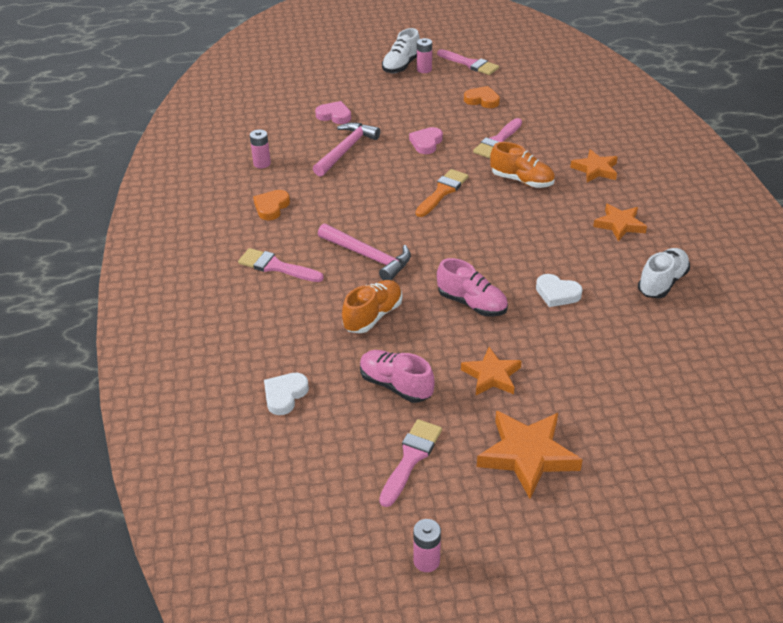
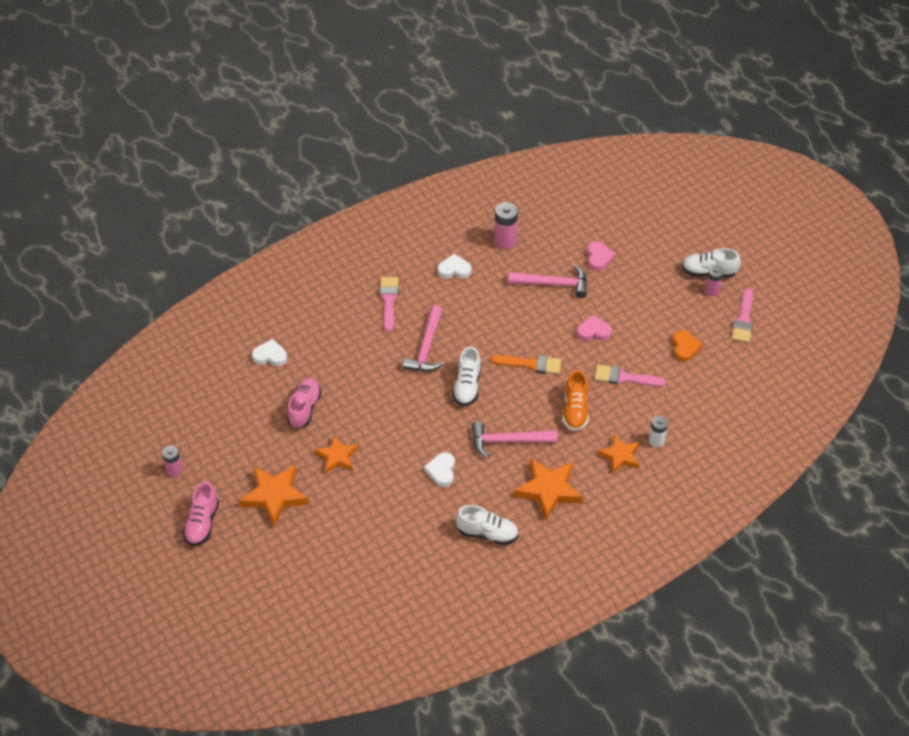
camera: 65 degrees right, 10 degrees up
pink battery [250,130,271,168] -> pink battery [494,202,518,249], size x1.54
orange heart [253,190,290,220] -> white heart [437,254,471,279]
orange shoe [342,280,402,333] -> none
pink brush [379,419,442,507] -> none
pink shoe [437,258,508,317] -> pink shoe moved to [183,482,219,546]
orange star [593,204,647,242] -> orange star [514,458,583,520], size x1.55
none -> white shoe [452,347,481,406]
none -> pink hammer [472,421,557,458]
none -> white battery [649,416,668,447]

